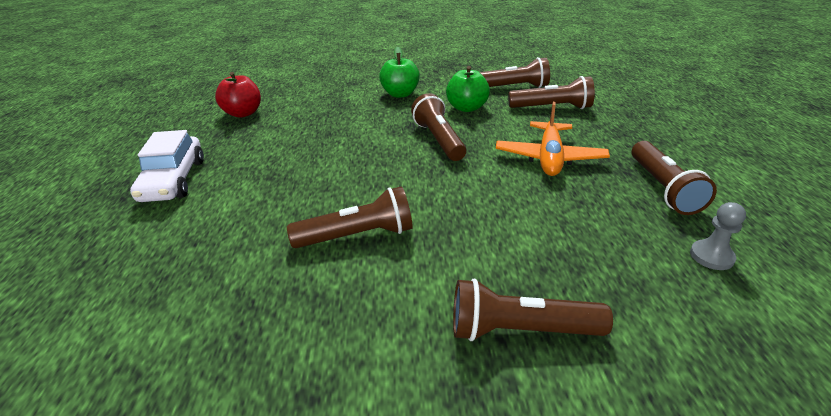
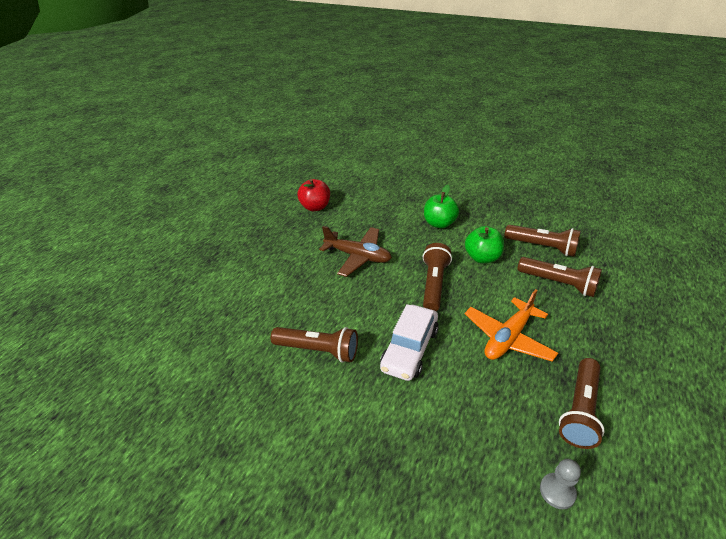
camera: 30 degrees right, 5 degrees up
white car [130,130,204,202] -> white car moved to [380,304,438,381]
brown flashlight [453,279,613,341] -> none
none -> brown plane [319,226,392,277]

